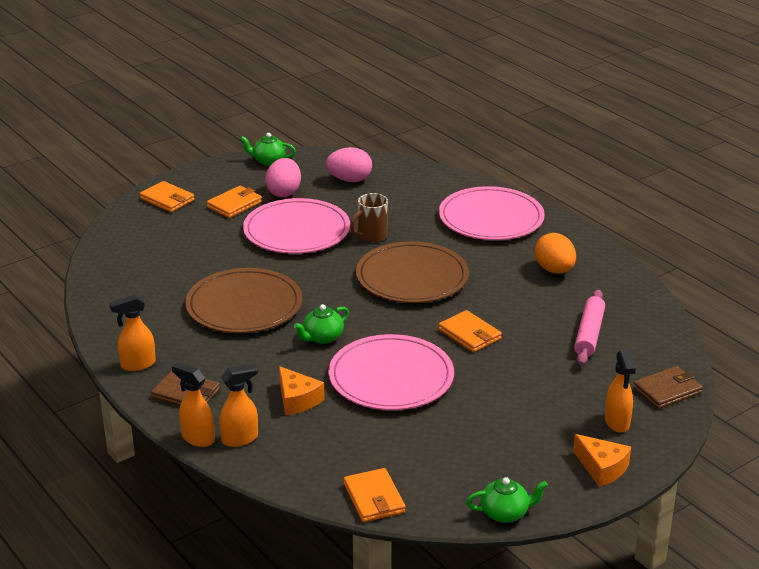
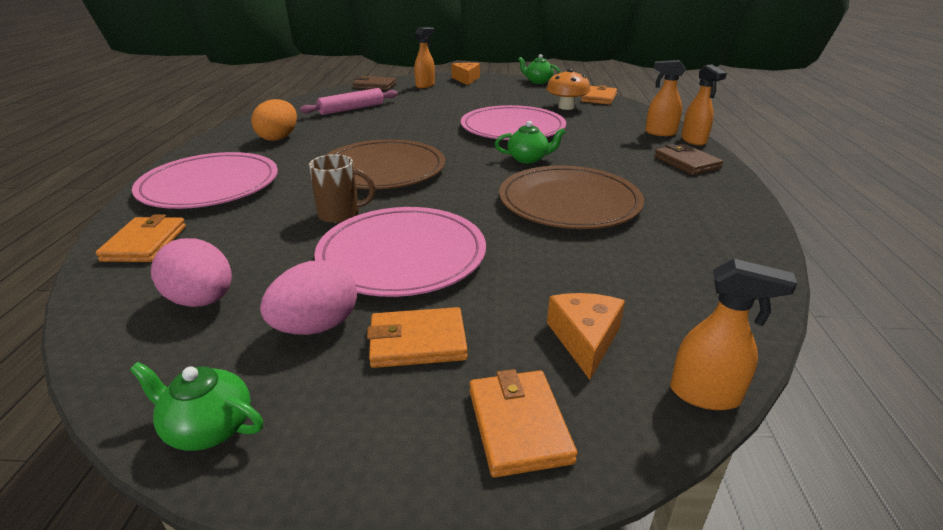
camera: 140 degrees left, 0 degrees up
orange spray bottle [109,295,156,371] -> orange spray bottle moved to [670,259,797,410]
green teapot [240,133,296,166] -> green teapot turned 150 degrees clockwise [130,362,263,451]
orange cheese [279,366,325,415] -> orange cheese moved to [547,293,625,380]
orange wallet [439,310,502,353] -> orange wallet moved to [95,214,186,262]
none -> orange mushroom [546,69,590,110]

